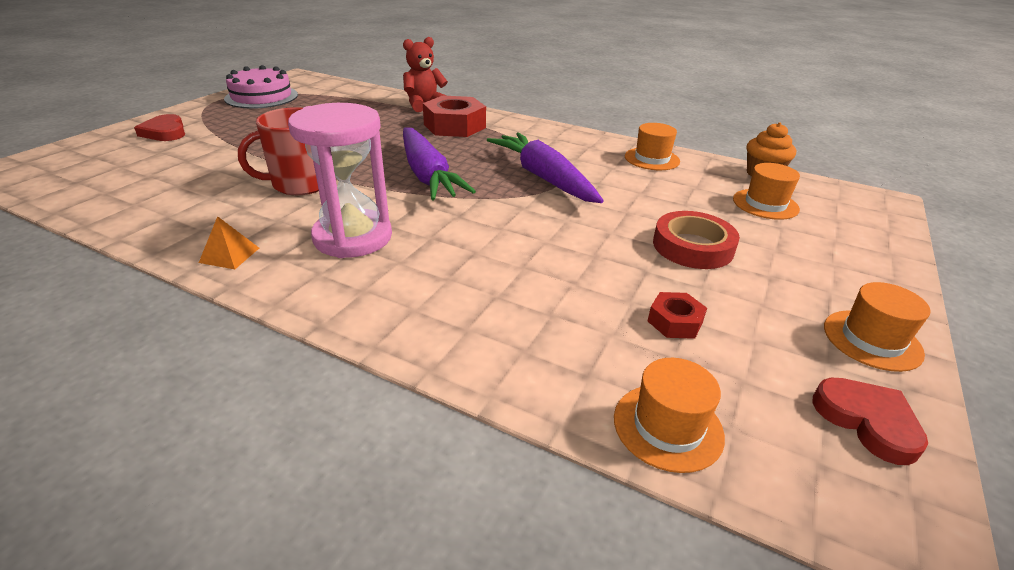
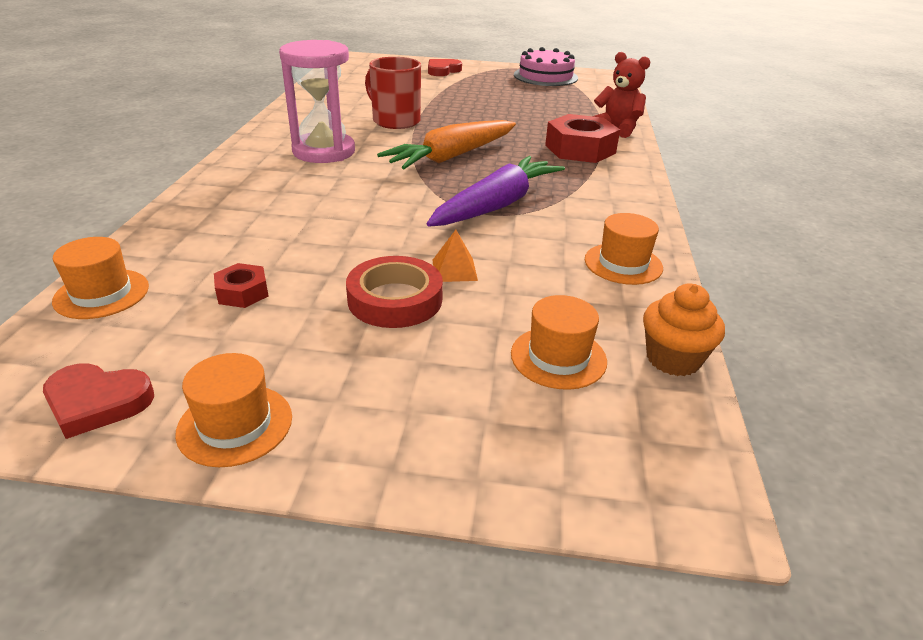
camera: 70 degrees right, 0 degrees up
orange pyramid [199,216,259,269] -> orange pyramid moved to [432,230,478,282]
purple carrot [403,127,476,200] -> orange carrot [377,120,516,169]
red heart [813,378,928,465] -> red heart turned 60 degrees clockwise [43,363,154,439]

